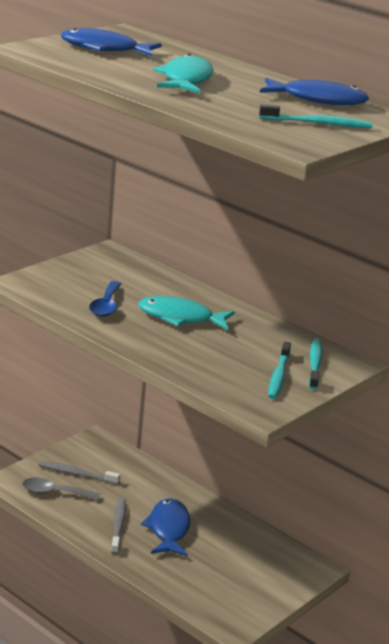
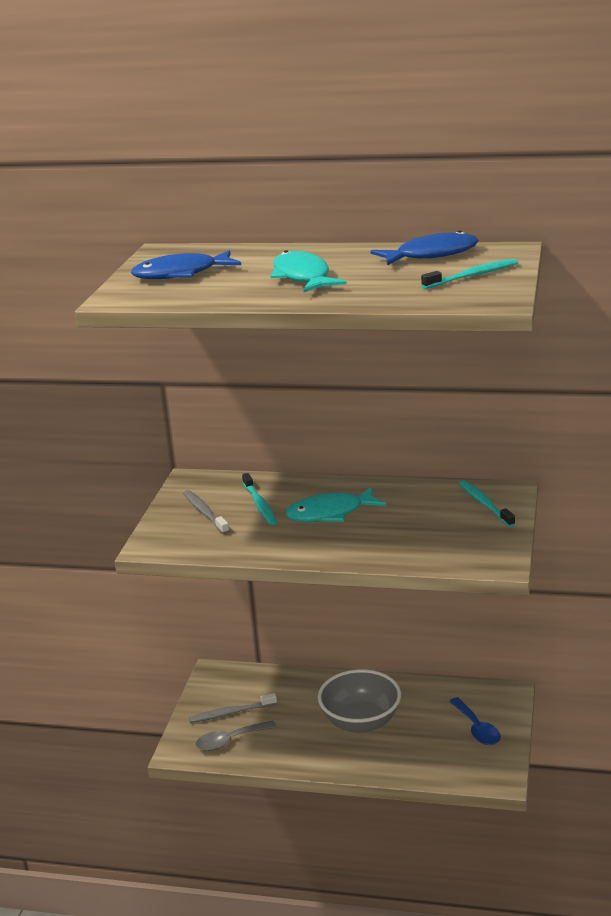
camera: 25 degrees left, 0 degrees up
blue spoon [89,281,121,317] -> blue spoon moved to [449,697,501,745]
grey toothbrush [111,498,126,554] -> grey toothbrush moved to [183,490,229,534]
blue fish [141,498,190,556] -> grey bowl [318,669,401,733]
turquoise toothbrush [268,342,291,399] -> turquoise toothbrush moved to [242,473,277,525]

